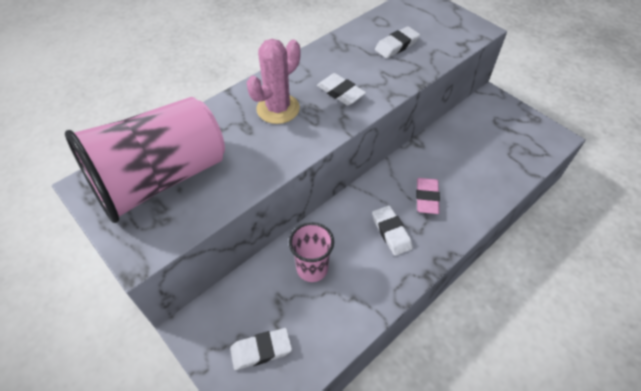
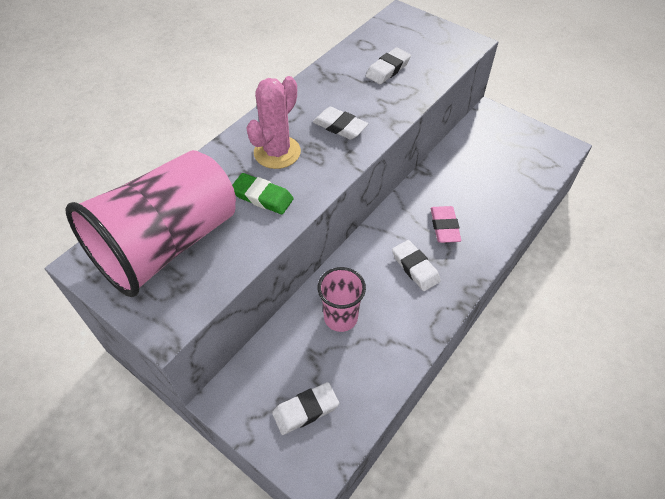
camera: 10 degrees left, 0 degrees up
none -> green eraser [232,173,294,214]

